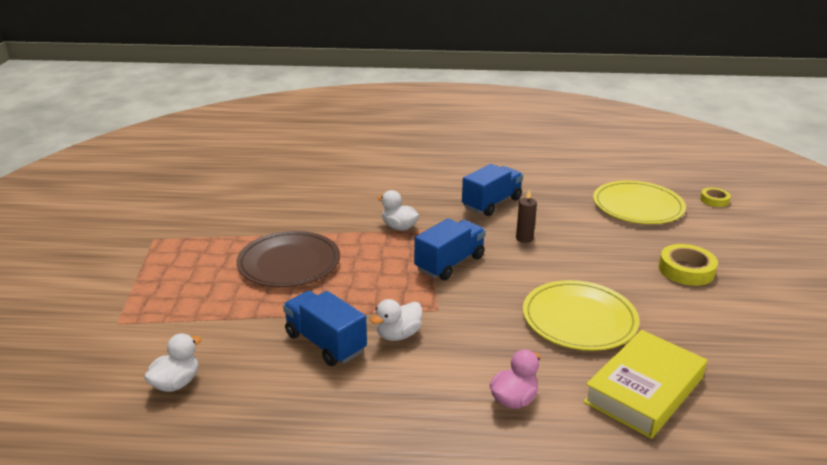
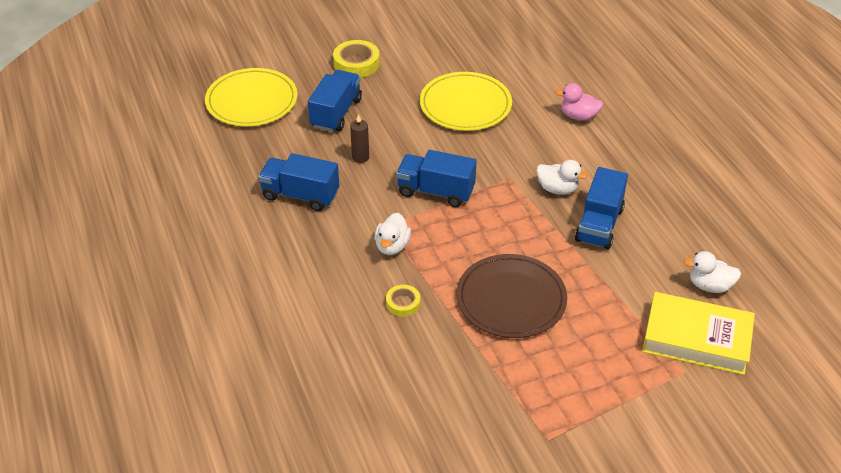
camera: 115 degrees left, 15 degrees up
yellow book [583,330,707,439] -> yellow book moved to [642,292,755,375]
yellow tape [700,188,731,207] -> yellow tape moved to [386,285,420,317]
none -> blue truck [308,70,362,132]

